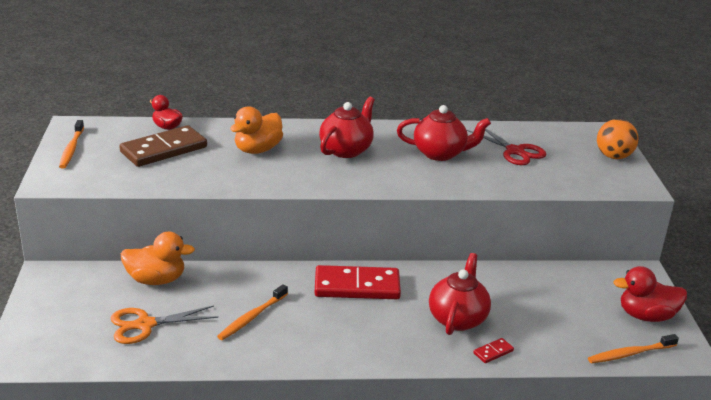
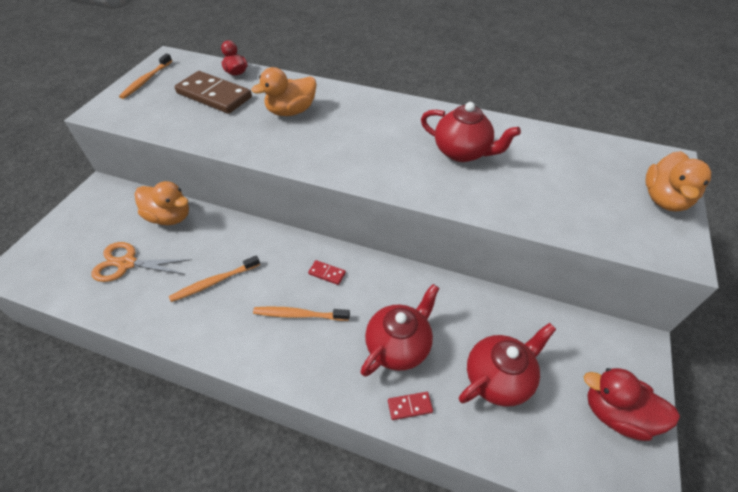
camera: 25 degrees right, 20 degrees up
brown domino [119,125,207,167] -> brown domino turned 45 degrees clockwise [175,71,252,114]
red domino [315,265,401,299] -> red domino [308,260,346,285], size x0.41
red teapot [319,97,375,158] -> red teapot moved to [459,323,556,407]
red scissors [467,129,547,165] -> none
orange toothbrush [588,334,679,363] -> orange toothbrush moved to [253,306,350,321]
orange ball [597,119,639,159] -> orange duck [646,151,711,211]

